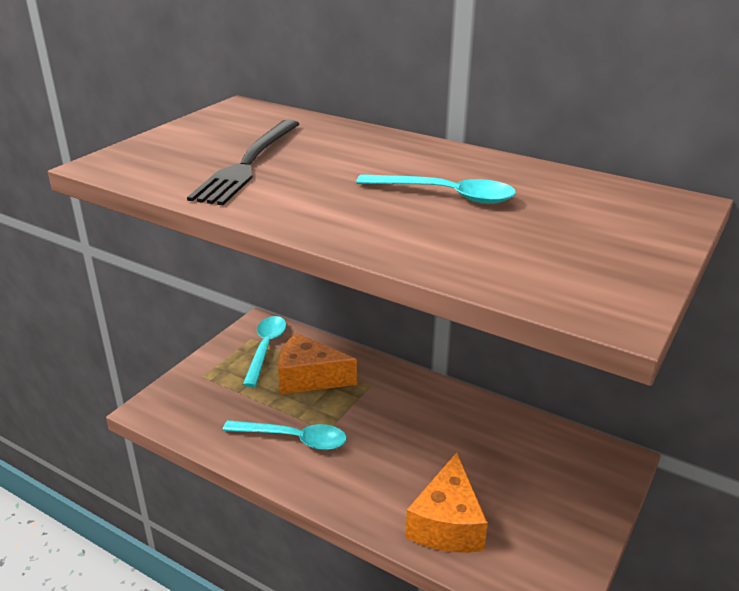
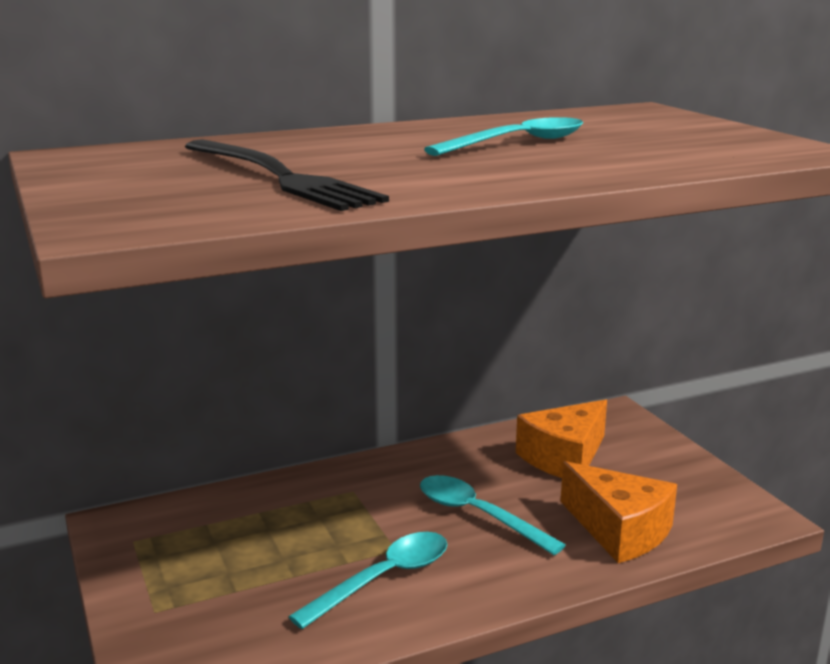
camera: 55 degrees left, 10 degrees down
turquoise spoon [243,316,287,387] -> turquoise spoon moved to [420,475,565,555]
orange cheese [278,333,357,395] -> orange cheese moved to [516,399,607,478]

